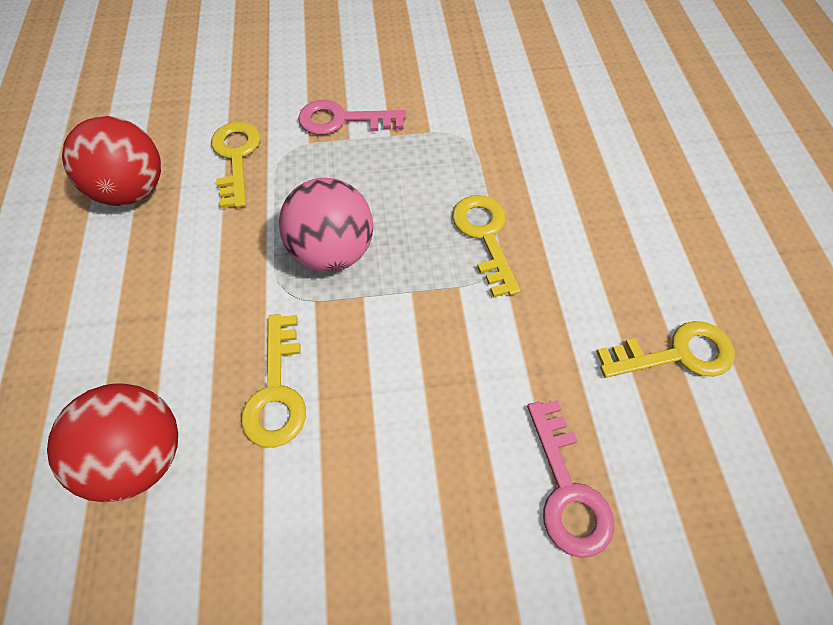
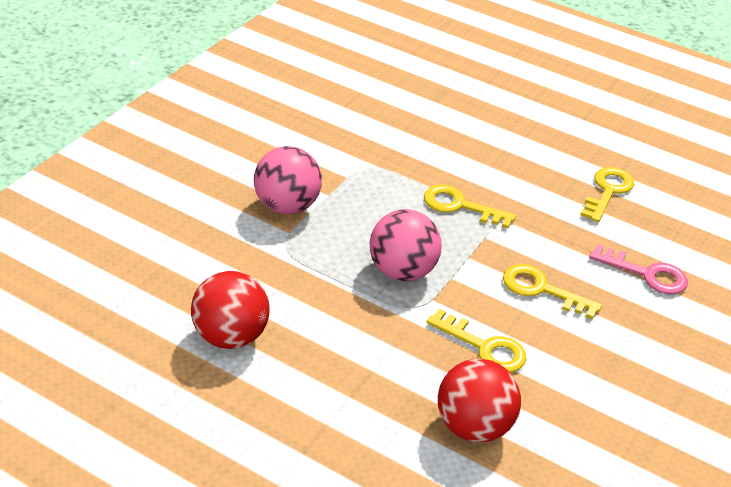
camera: 55 degrees left, 20 degrees down
yellow key [211,122,260,208] -> yellow key moved to [503,264,602,319]
pink key [298,100,406,135] -> pink ball [254,146,322,214]

